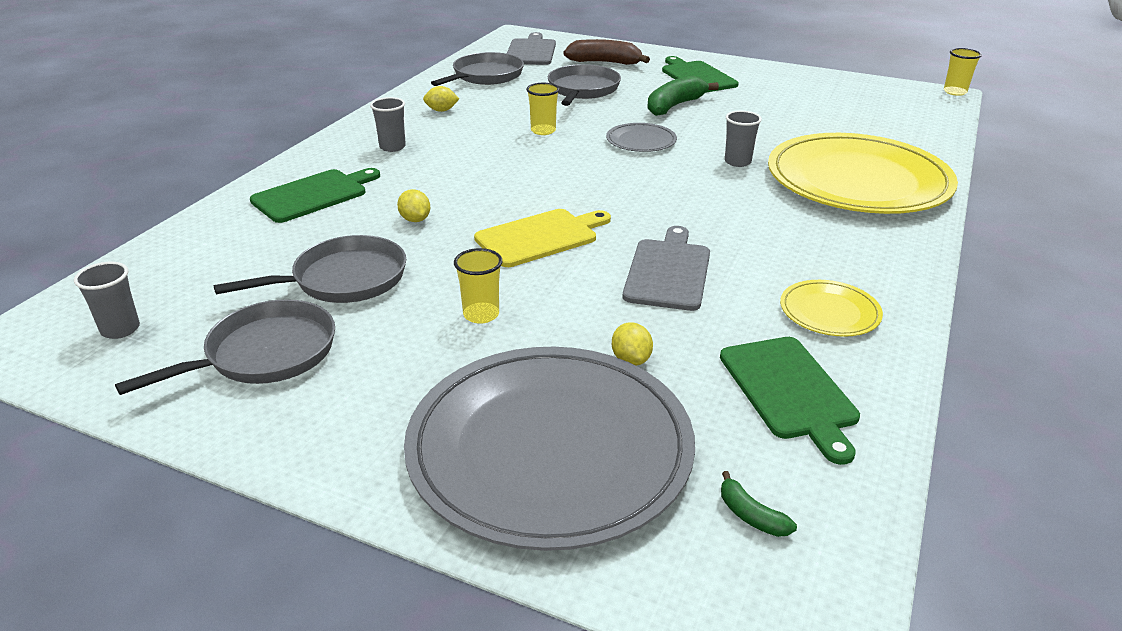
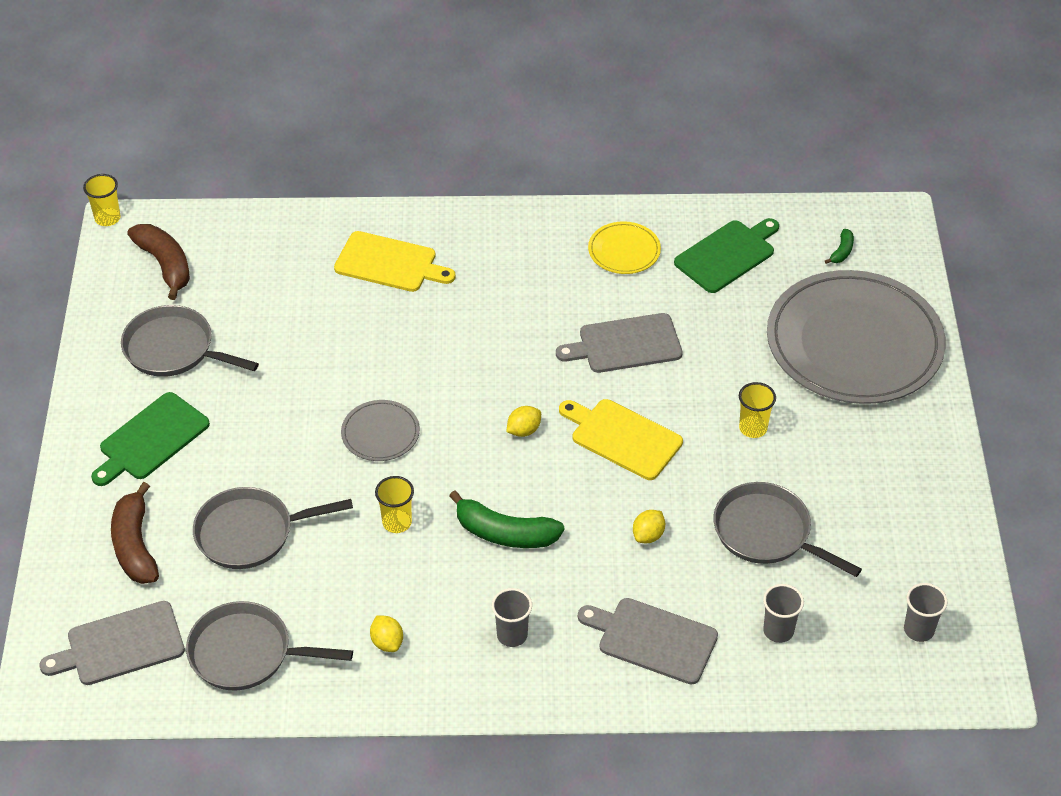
camera: 115 degrees left, 15 degrees up
grey pan [115,299,335,395] -> grey pan moved to [121,305,259,377]
green cutting board [250,168,380,223] -> grey cutting board [578,598,718,685]
yellow lemon [612,322,653,366] -> yellow lemon moved to [506,406,541,437]
green banana [647,76,719,116] -> green banana moved to [449,490,565,548]
grey cup [725,110,762,167] -> grey cup moved to [763,584,804,643]
yellow plate [768,133,958,214] -> yellow cutting board [334,231,456,292]
none -> brown banana [127,224,190,300]

